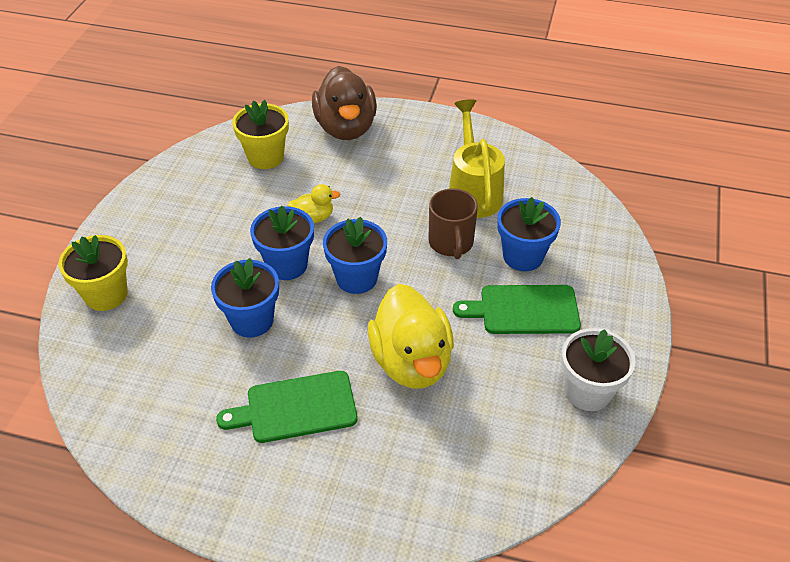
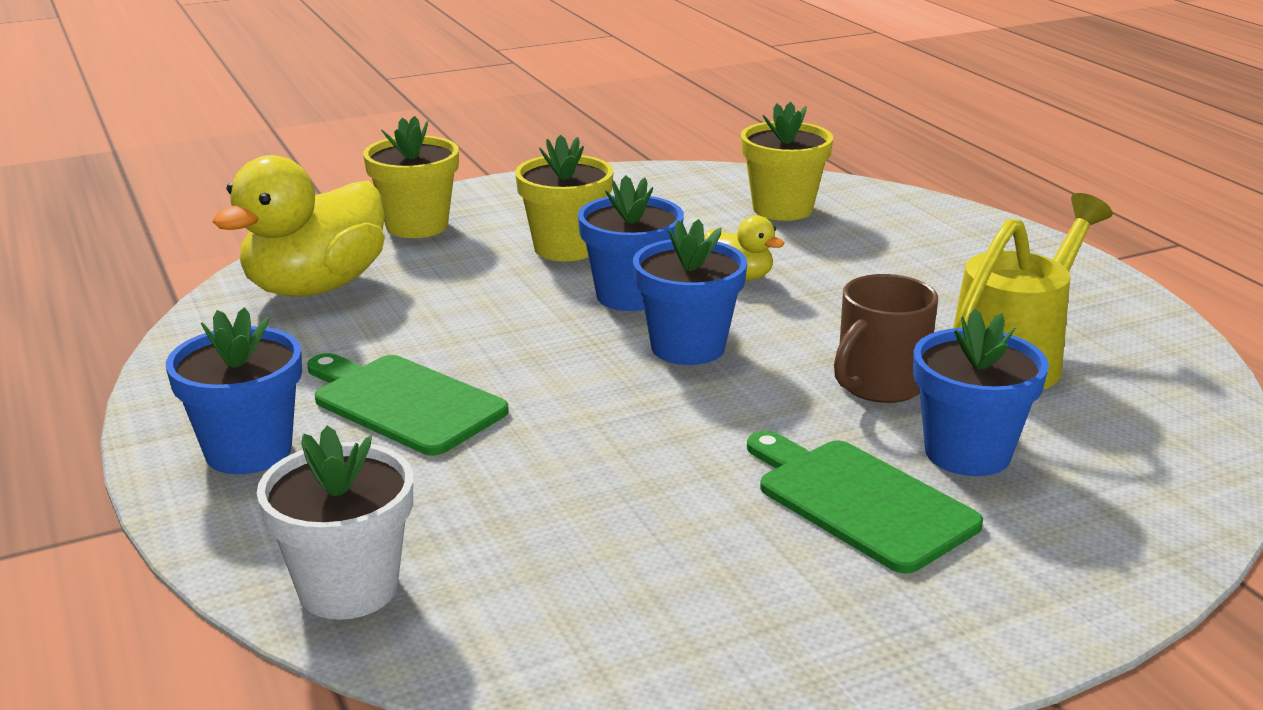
camera: 50 degrees right, 20 degrees down
blue flower pot [211,258,279,338] -> blue flower pot moved to [166,307,302,474]
brown duck [312,66,377,140] -> none
yellow duck [368,284,454,389] -> yellow duck moved to [212,155,385,297]
white flower pot [561,328,636,411] -> white flower pot moved to [257,426,413,620]
none -> yellow flower pot [515,135,614,261]

